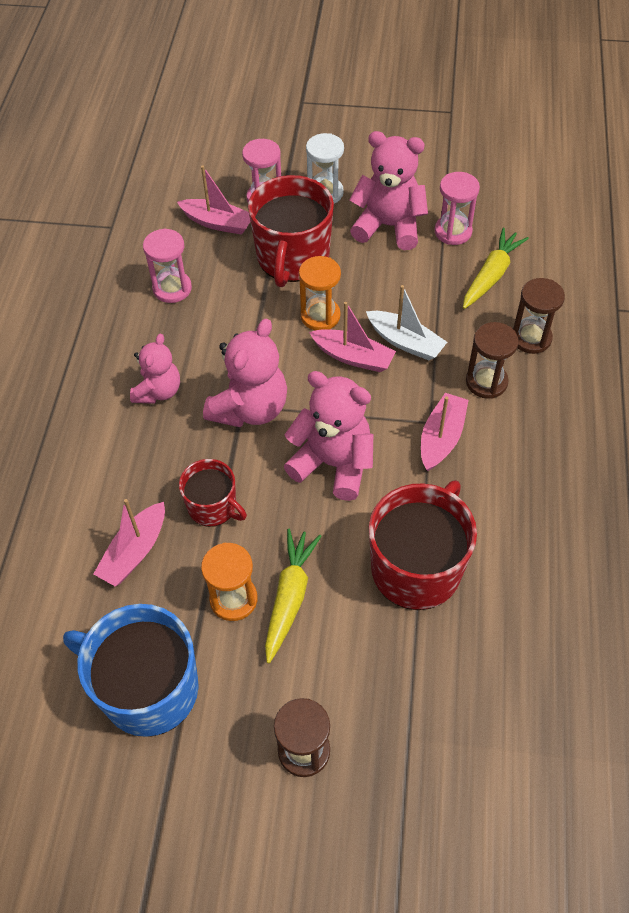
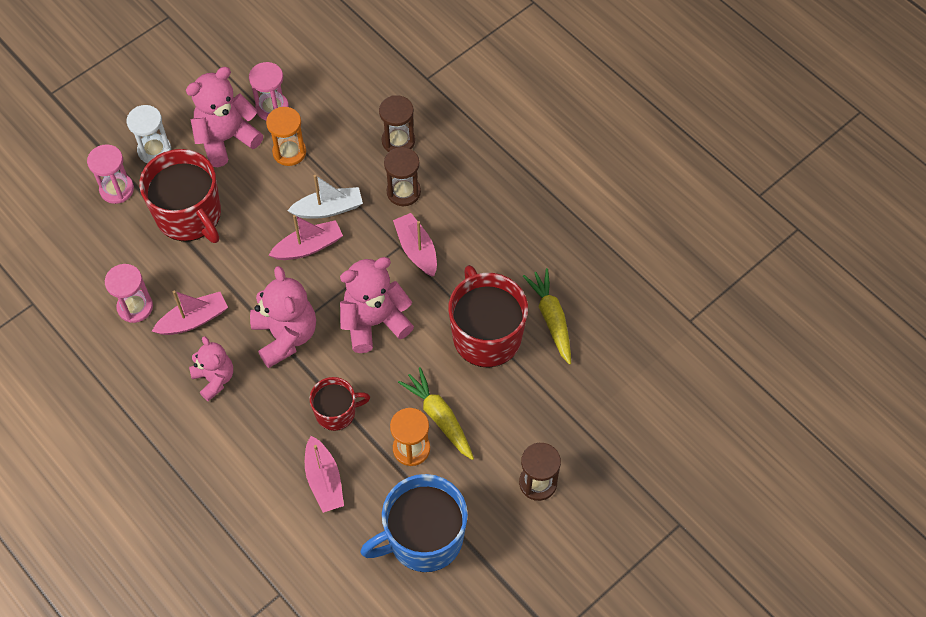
camera: 50 degrees left, 5 degrees up
pink boat [177,166,250,235] -> pink boat moved to [152,291,228,335]
orange hourglass [299,256,341,331] -> orange hourglass moved to [266,107,306,166]
yellow carrot [463,228,529,309] -> yellow carrot moved to [523,268,571,365]

